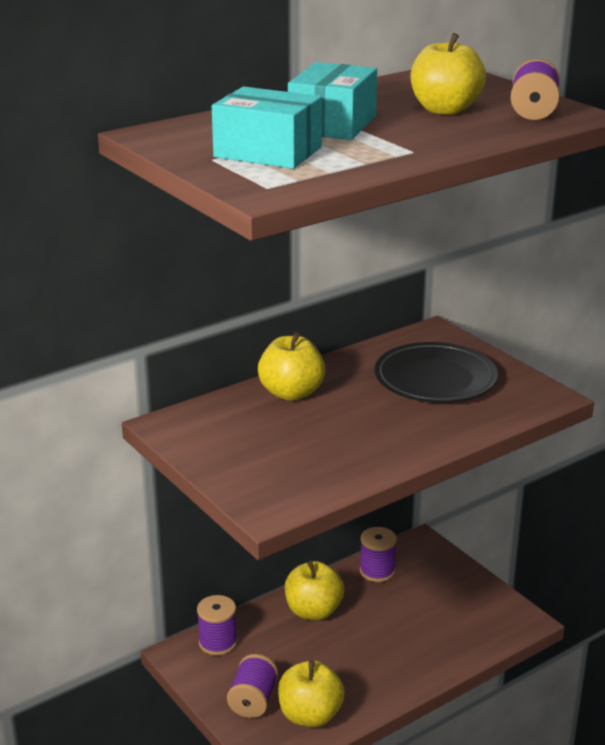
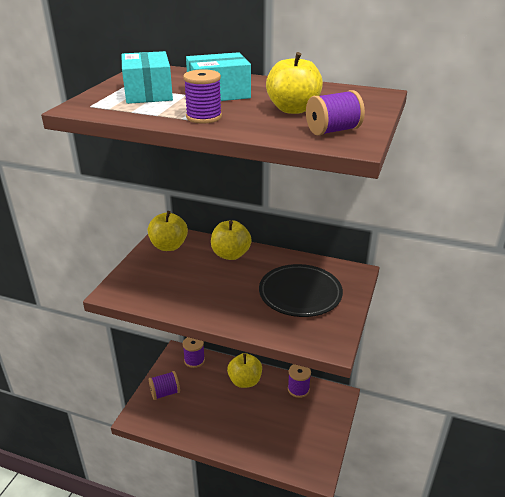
camera: 55 degrees right, 5 degrees up
yellow apple [278,660,345,727] -> yellow apple moved to [148,211,188,251]
none -> purple spool [183,69,222,124]

